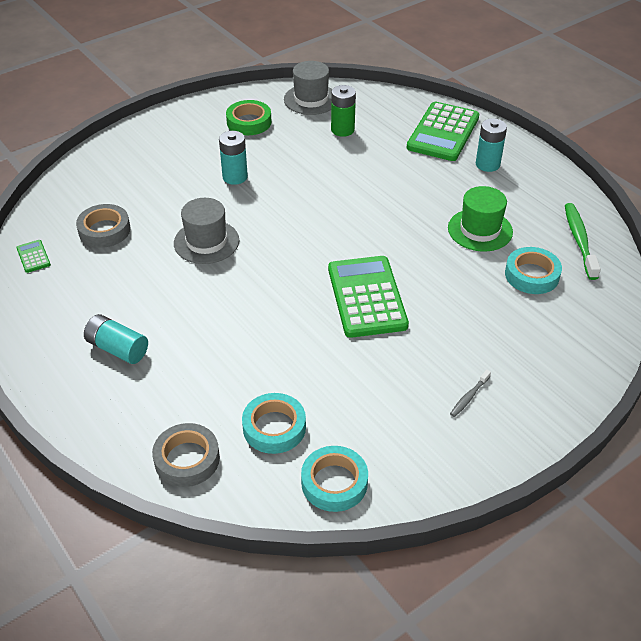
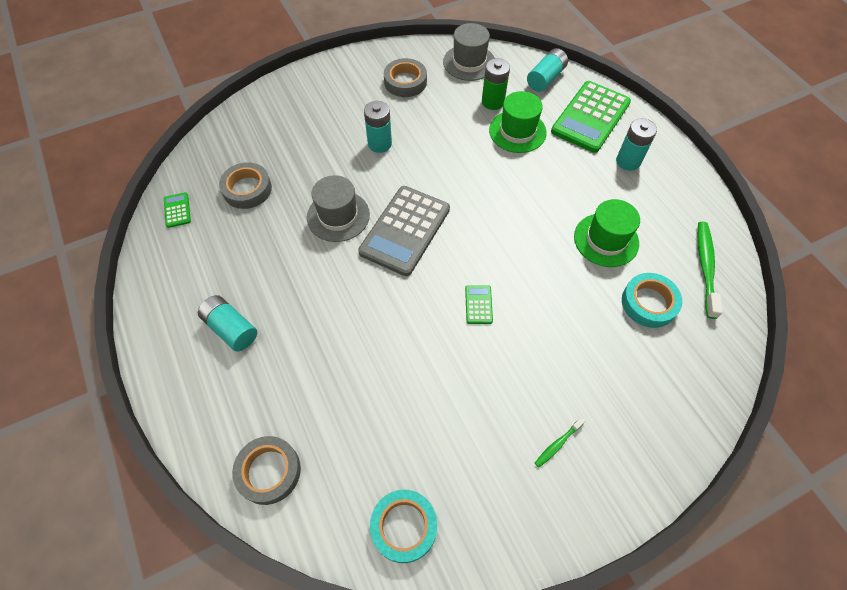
camera: 10 degrees right, 15 degrees up
green tape [226,100,272,135] -> grey tape [384,58,427,97]
turquoise tape [242,393,306,454] -> none
green calculator [328,256,409,338] -> green calculator [465,285,493,324], size x0.42
grey toothbrush [450,370,491,417] -> green toothbrush [535,417,585,468]
none -> grey calculator [358,186,450,276]
none -> green hat [489,91,547,153]
none -> turquoise battery [527,48,568,92]

